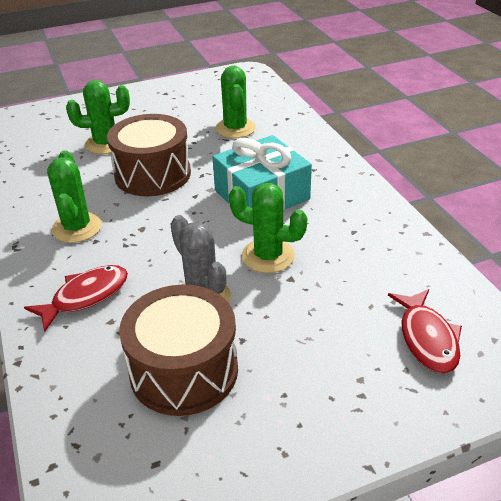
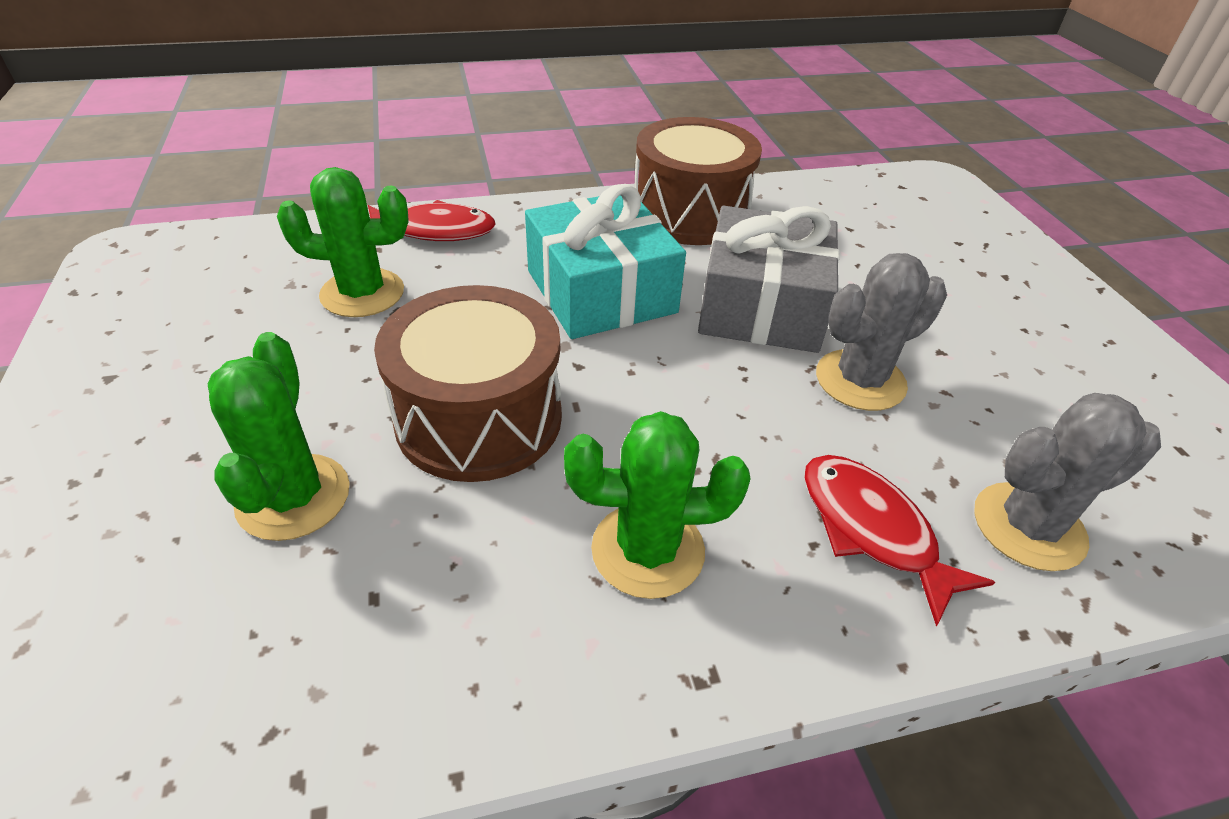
camera: 85 degrees left, 5 degrees up
brown drum [119,285,238,416] -> brown drum moved to [635,117,762,245]
green cactus [229,183,307,273] -> grey gift [698,206,840,353]
red fish [388,289,462,373] -> red fish moved to [368,200,496,241]
none -> grey cactus [974,393,1161,571]

